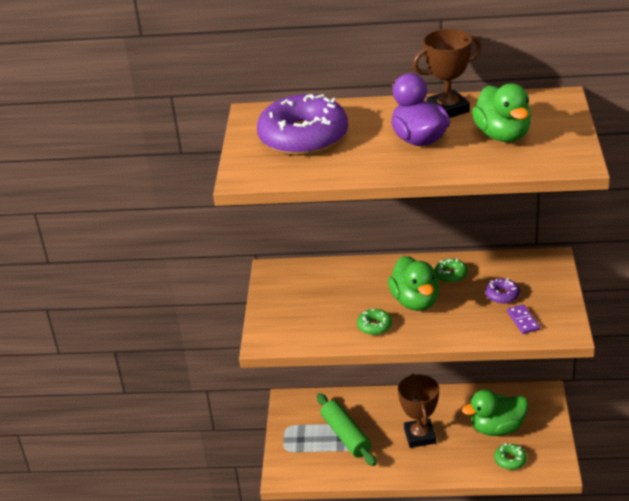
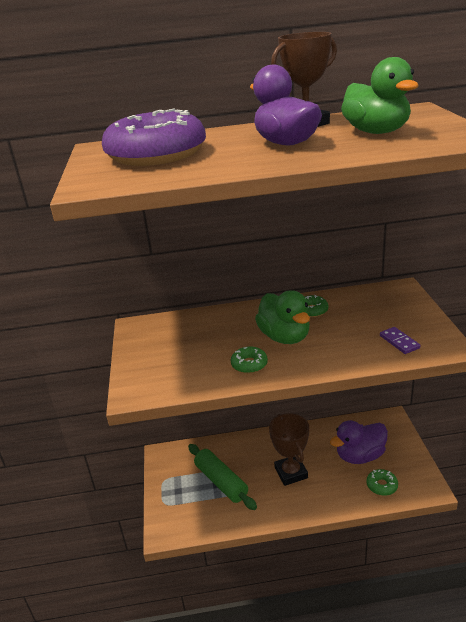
camera: 10 degrees left, 5 degrees down
green duck [462,389,528,436] -> purple duck [330,420,388,464]
purple donut [485,278,520,304] -> none

